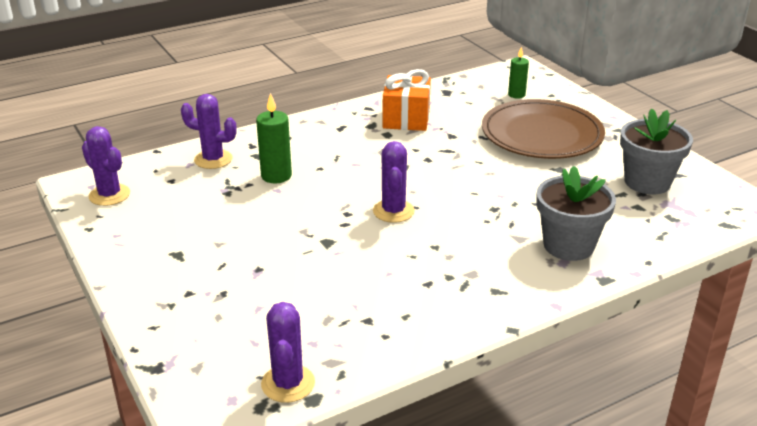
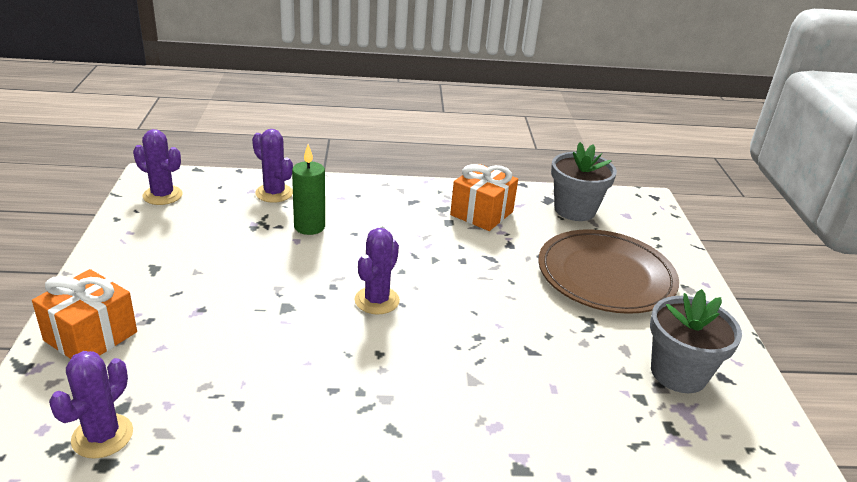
camera: 25 degrees right, 0 degrees up
purple cactus [82,126,130,206] -> purple cactus turned 45 degrees counterclockwise [133,129,183,205]
green candle [508,47,529,99] -> none
grey flower pot [536,166,616,261] -> grey flower pot moved to [551,142,617,221]
none -> orange gift [32,269,137,359]

